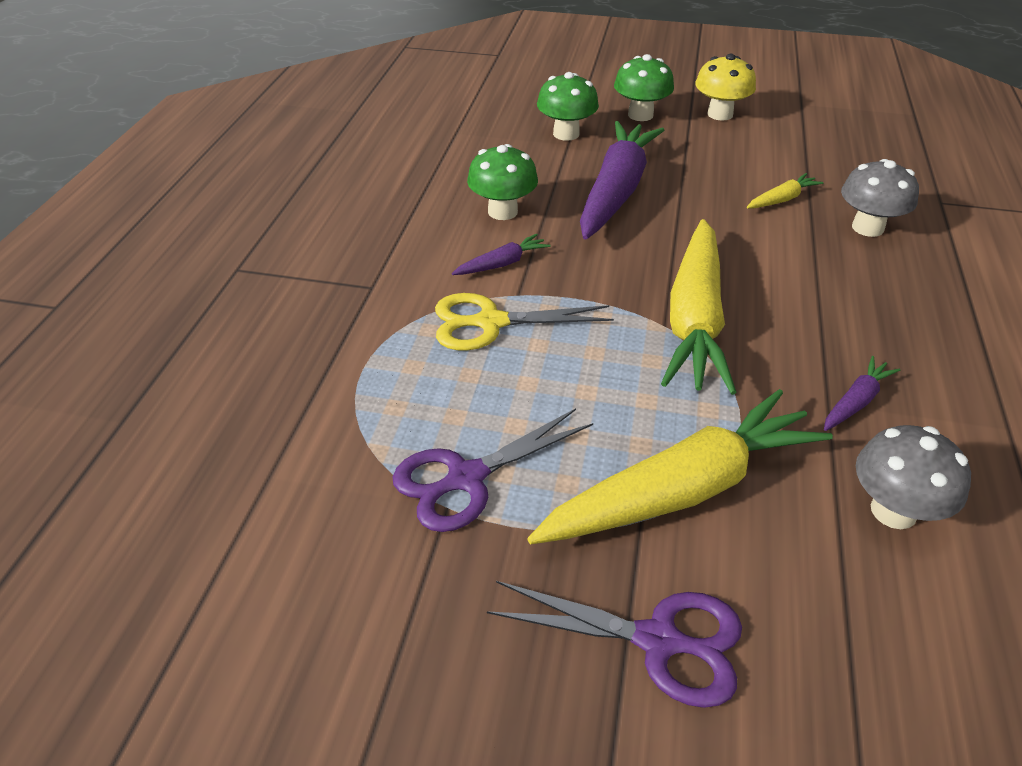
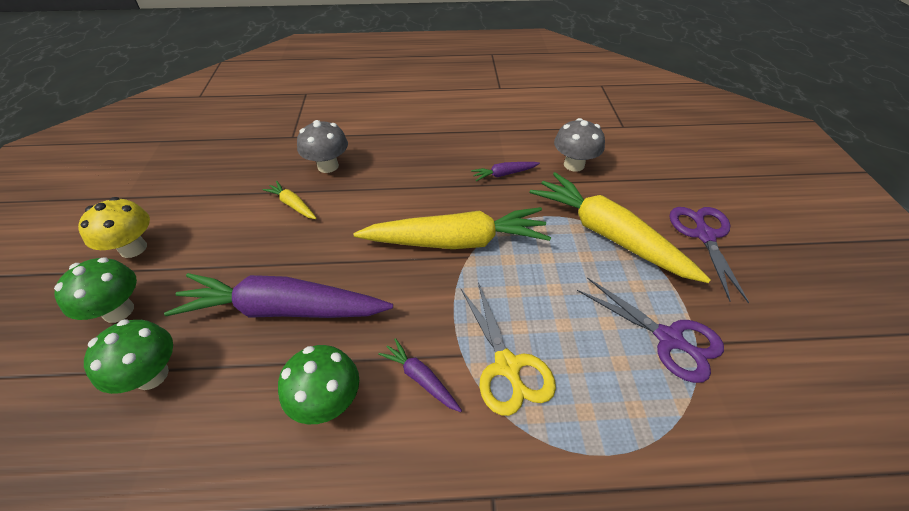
camera: 105 degrees left, 5 degrees up
purple carrot [824,356,900,431] -> purple carrot turned 45 degrees counterclockwise [471,162,540,181]

